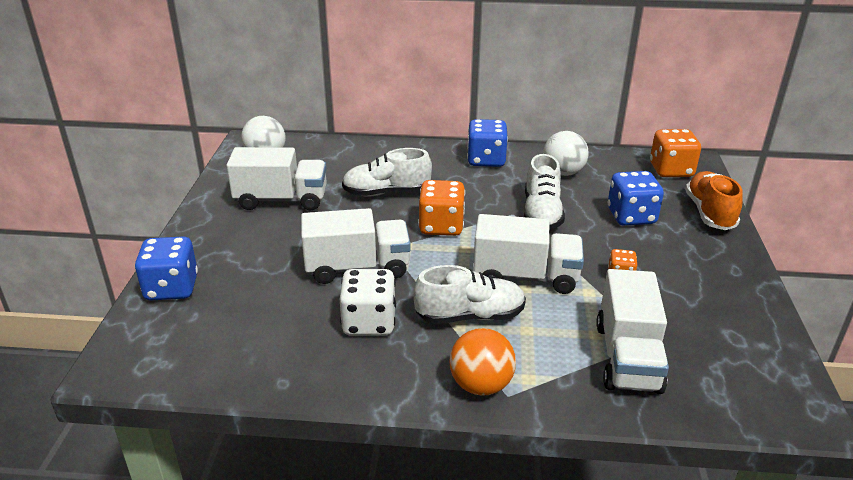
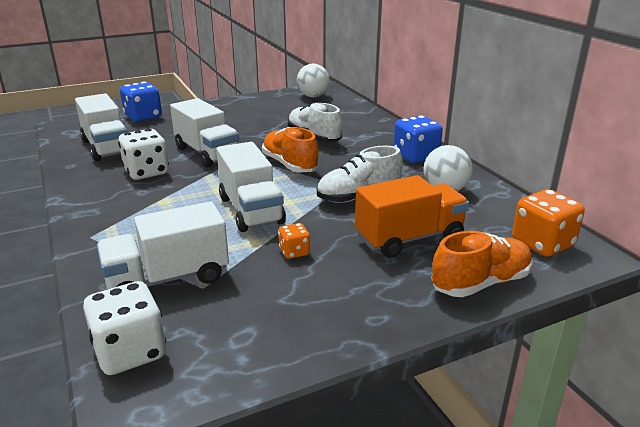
camera: 60 degrees right, 5 degrees down
white truck [226,147,327,211] -> white truck moved to [75,93,127,161]
white shoe [414,265,526,324] -> none
orange dice [418,180,465,236] -> orange shoe [262,127,319,173]
orange ball [449,328,516,396] -> none
blue dice [608,171,664,226] -> orange truck [355,175,469,258]
none -> white dice [83,281,166,375]

